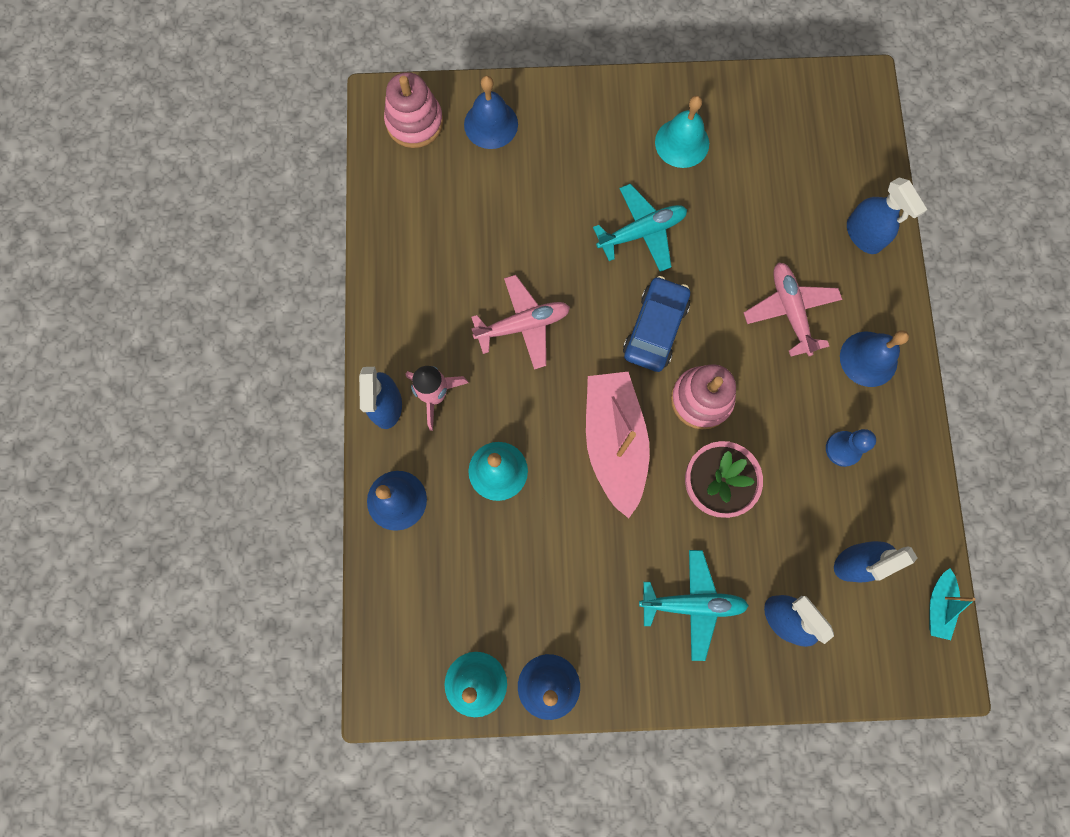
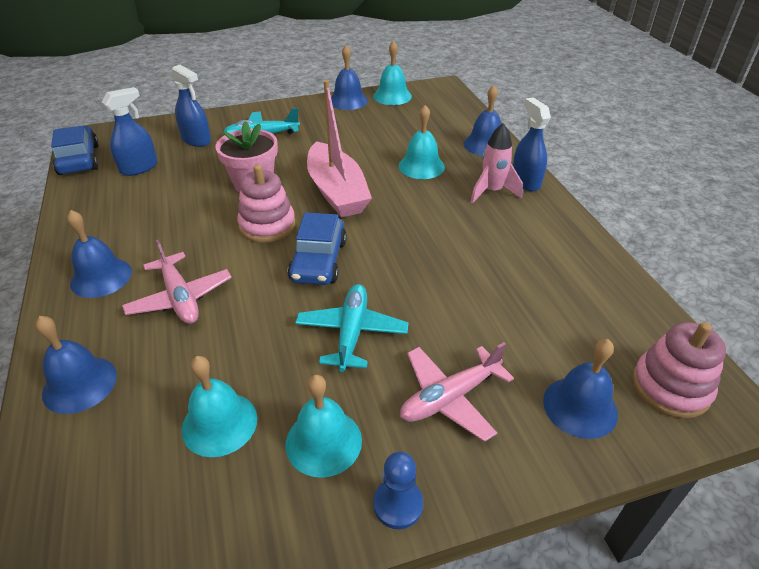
camera: 165 degrees right, 35 degrees down
pink plane [471,275,570,370] -> pink plane moved to [400,342,514,442]
turquoise plane [593,184,687,272] -> turquoise plane turned 135 degrees clockwise [295,284,409,372]
blue pawn [826,429,876,467] -> blue pawn moved to [373,451,423,529]
blue spray bottle [847,177,927,254] -> blue bell [35,316,117,414]
turquoise boat [929,568,976,640] -> blue car [51,125,99,175]
none -> turquoise bell [181,356,257,457]

